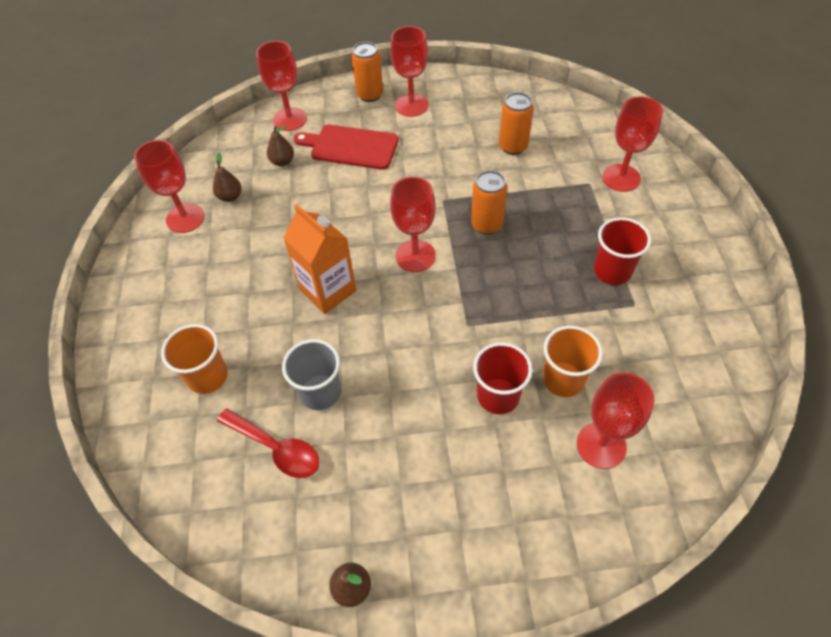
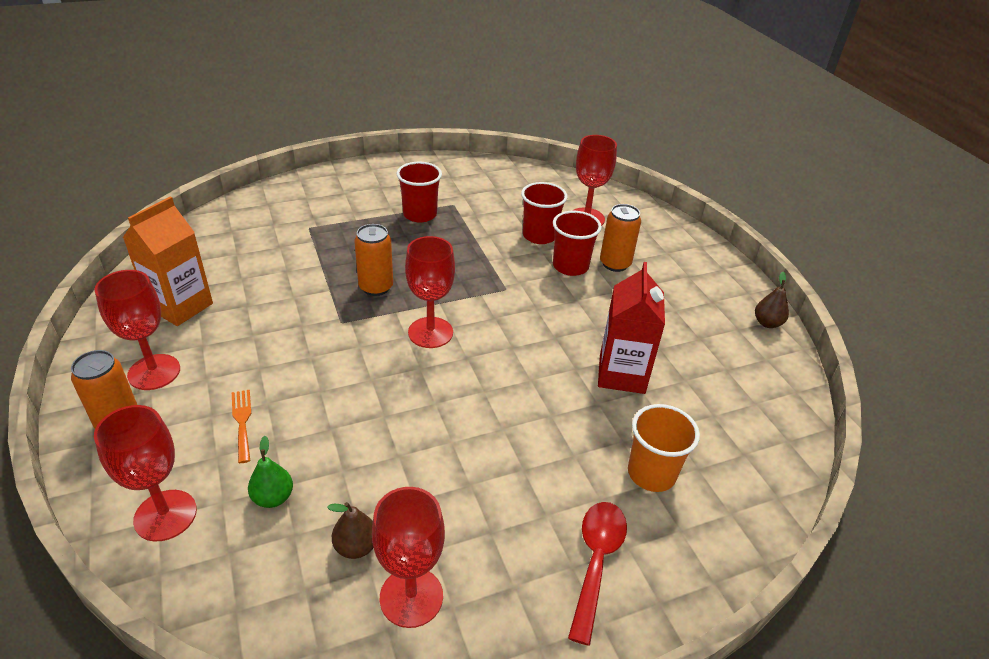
camera: 110 degrees left, 15 degrees down
red spoon [217,409,319,478] -> red spoon moved to [568,502,627,645]
brown pear [267,126,294,166] -> green pear [248,436,293,508]
grey cup [282,339,341,410] -> red carton [598,262,665,394]
orange carton [283,204,357,314] -> orange carton moved to [123,197,213,326]
red cutting board [293,125,399,170] -> orange fork [232,390,251,463]
orange can [499,92,533,155] -> orange can moved to [600,204,641,272]
orange cup [543,325,603,397] -> red cup [521,182,567,244]
red goblet [602,96,663,192] -> none

